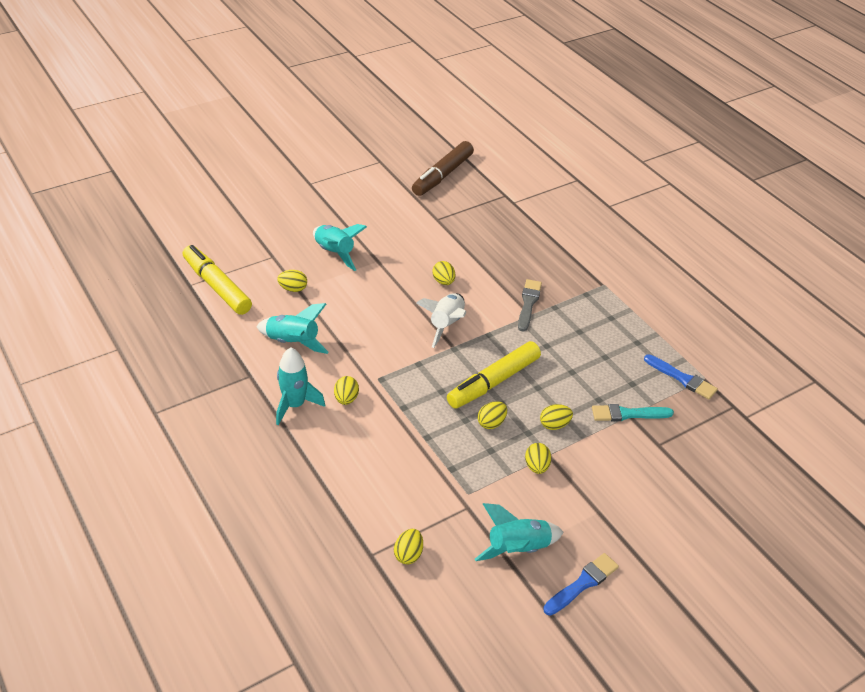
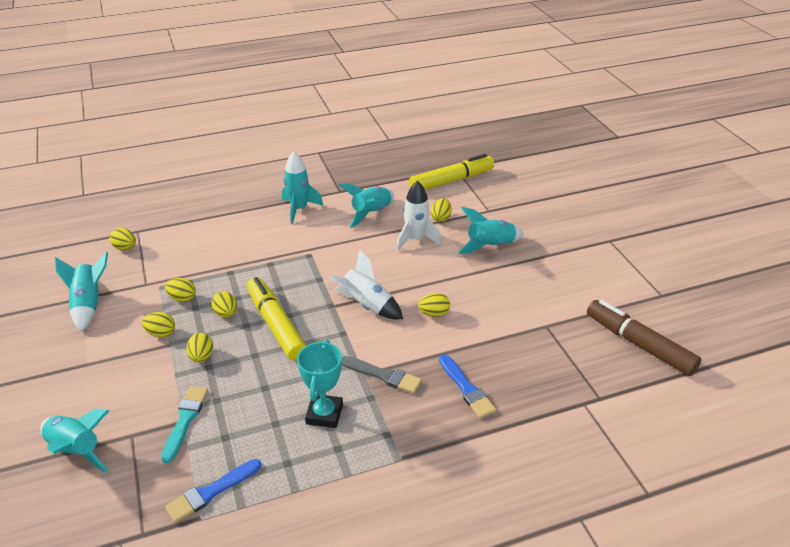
camera: 105 degrees right, 5 degrees down
yellow egg [334,376,359,405] -> yellow egg moved to [165,278,196,302]
blue brush [543,553,619,616] -> blue brush moved to [439,354,496,418]
none -> turquoise rocket [40,408,109,473]
none -> turquoise trophy [297,340,343,428]
none -> white rocket [396,181,441,251]

